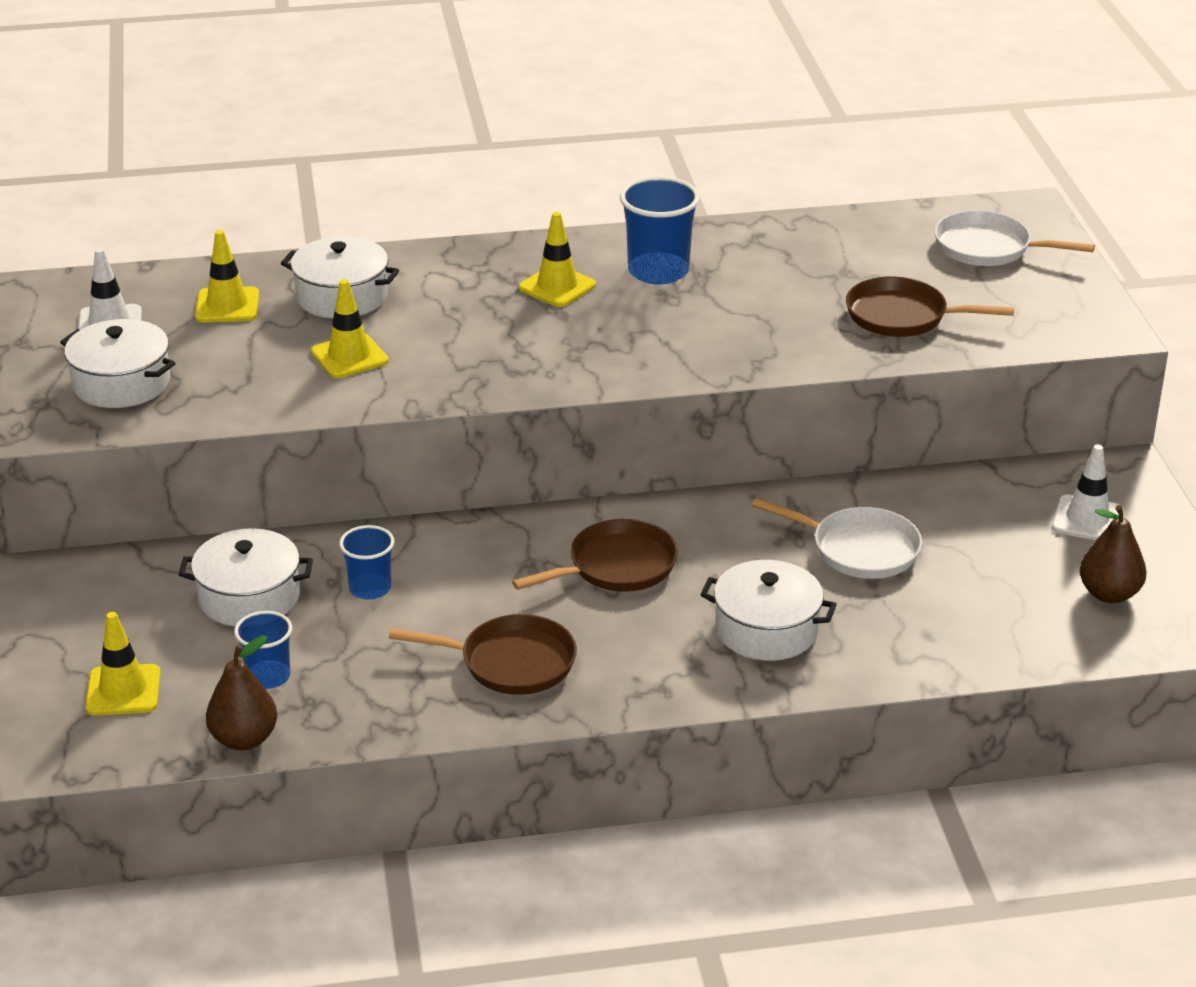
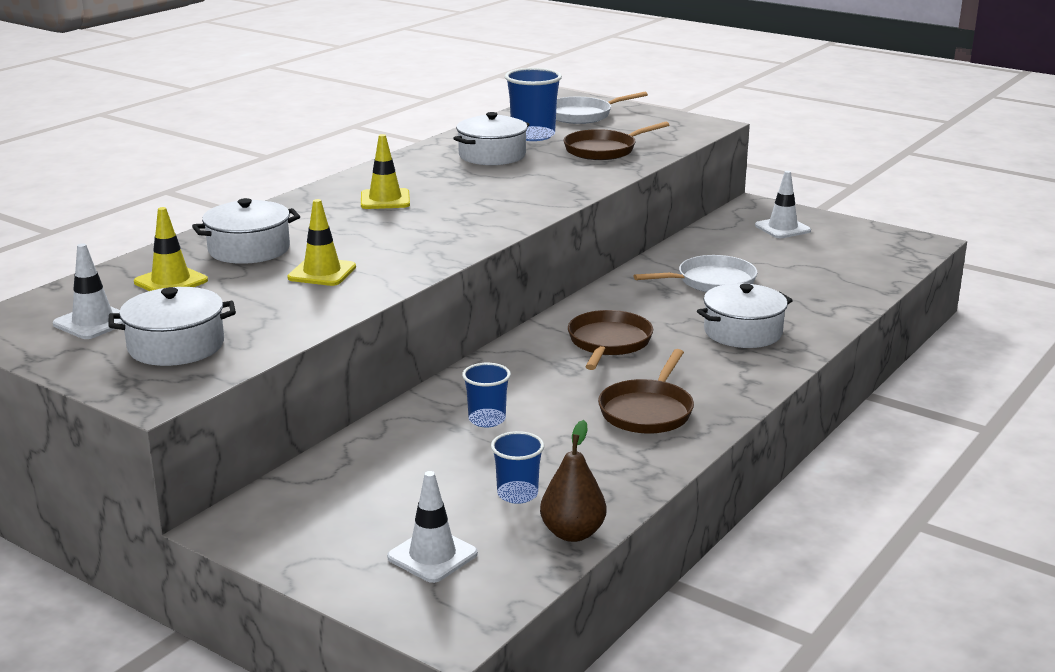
camera: 45 degrees left, 10 degrees down
yellow traffic cone [85,612,161,715] -> white traffic cone [387,471,478,583]
white pot [178,528,313,626] -> white pot moved to [453,112,530,165]
brown pan [389,614,577,695] -> brown pan turned 150 degrees clockwise [598,349,694,434]
blue cup [620,176,700,284] -> blue cup moved to [505,68,562,141]
brown pear [1080,505,1147,603] -> none

